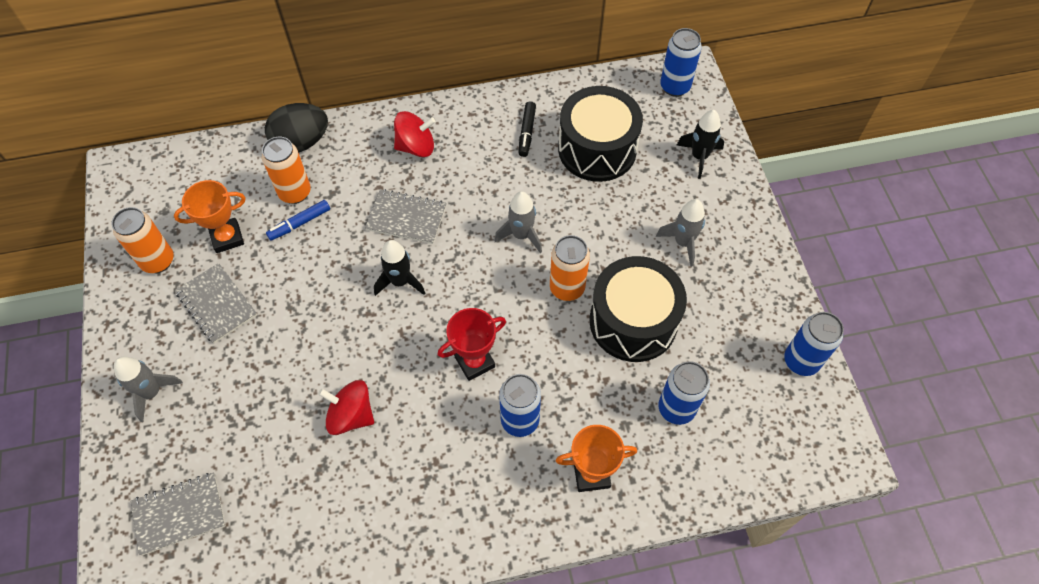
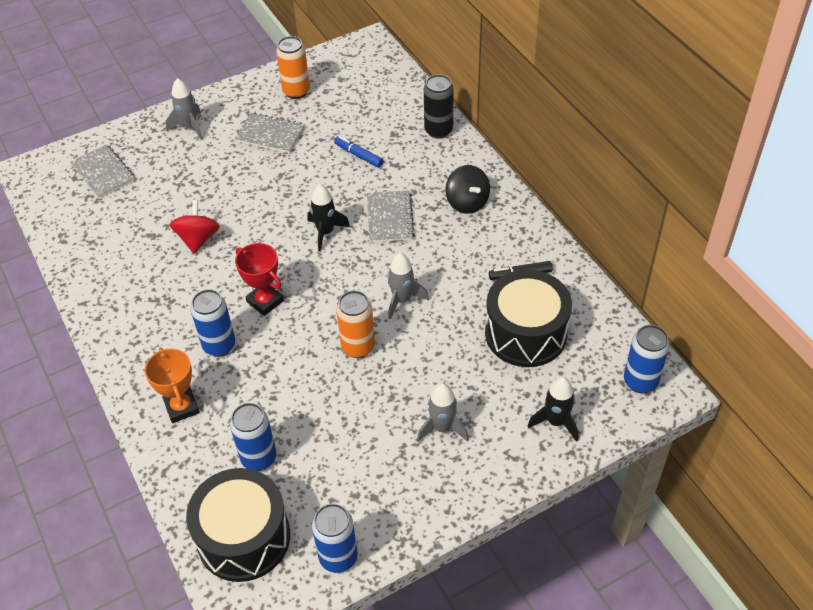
camera: 75 degrees right, 10 degrees down
orange trophy [174,180,246,253] -> none
grey notebook [175,263,257,344] -> grey notebook turned 75 degrees clockwise [235,112,305,153]
orange can [262,137,311,204] -> none
black egg [265,103,328,153] -> black can [424,74,454,139]
red spinning top [394,111,436,157] -> black spinning top [446,165,490,214]
black drum [590,256,687,362] -> black drum moved to [186,468,290,582]

